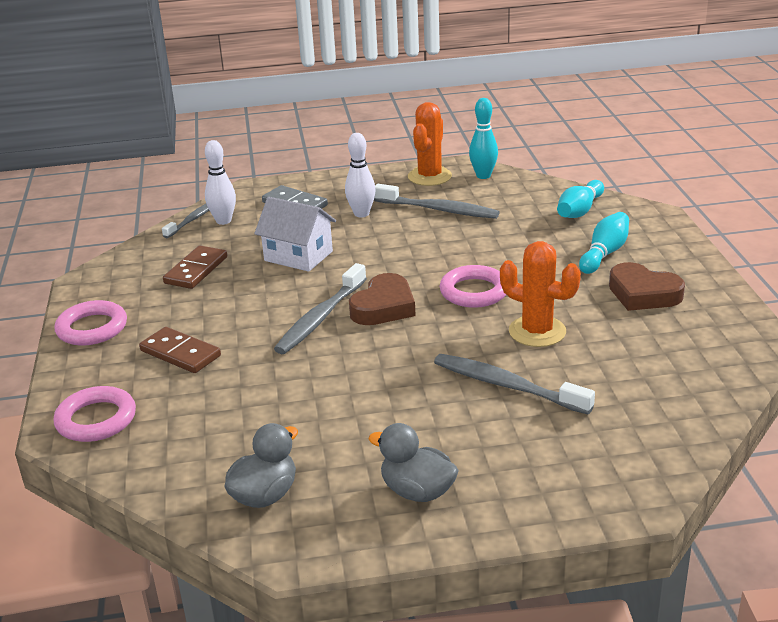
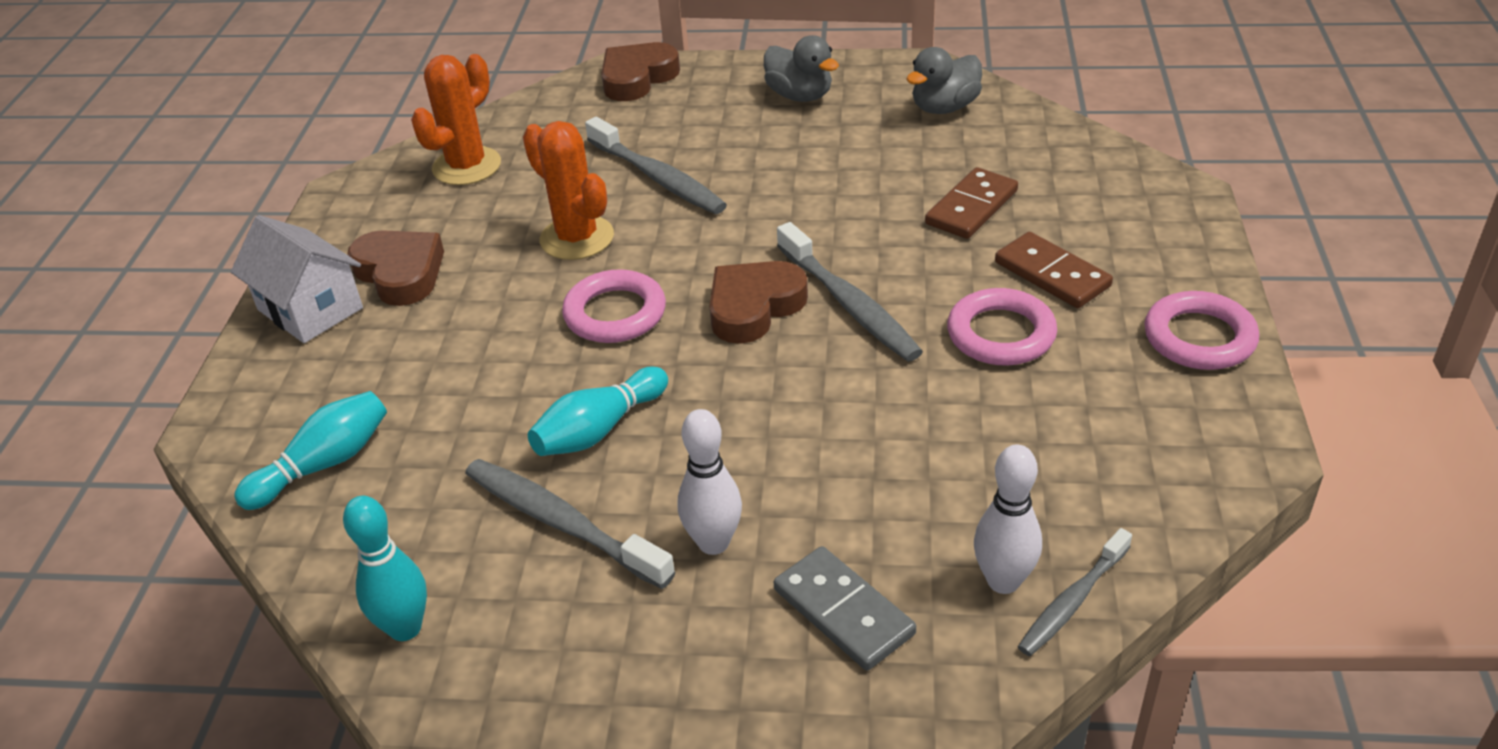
camera: 165 degrees left, 10 degrees up
pink ring [53,386,136,442] -> pink ring moved to [947,288,1057,366]
brown domino [163,245,227,289] -> brown domino moved to [925,167,1018,239]
white house [254,197,336,272] -> white house moved to [231,215,363,343]
grey toothbrush [274,263,367,354] -> grey toothbrush turned 105 degrees clockwise [777,222,923,361]
orange cactus [408,102,452,186] -> orange cactus moved to [411,54,501,185]
turquoise bowling pin [579,212,629,274] -> turquoise bowling pin moved to [528,366,668,456]
none -> brown heart [601,42,680,101]

